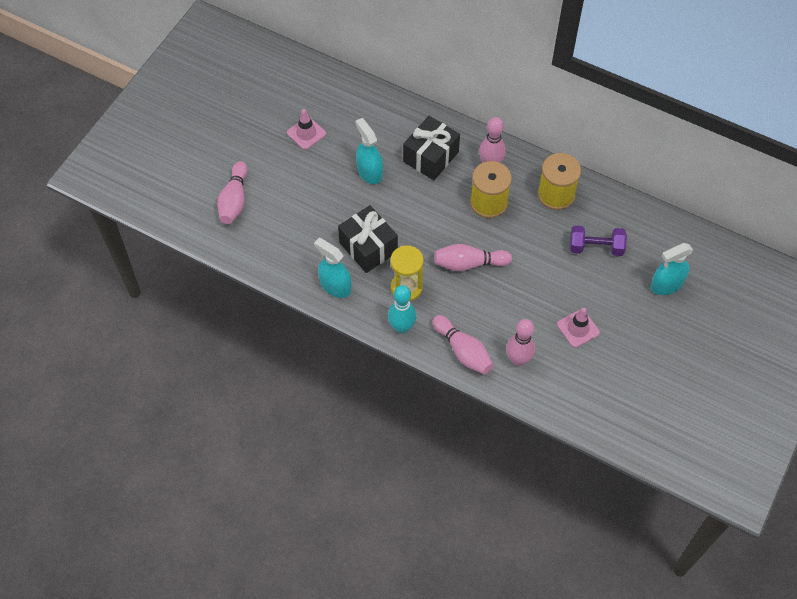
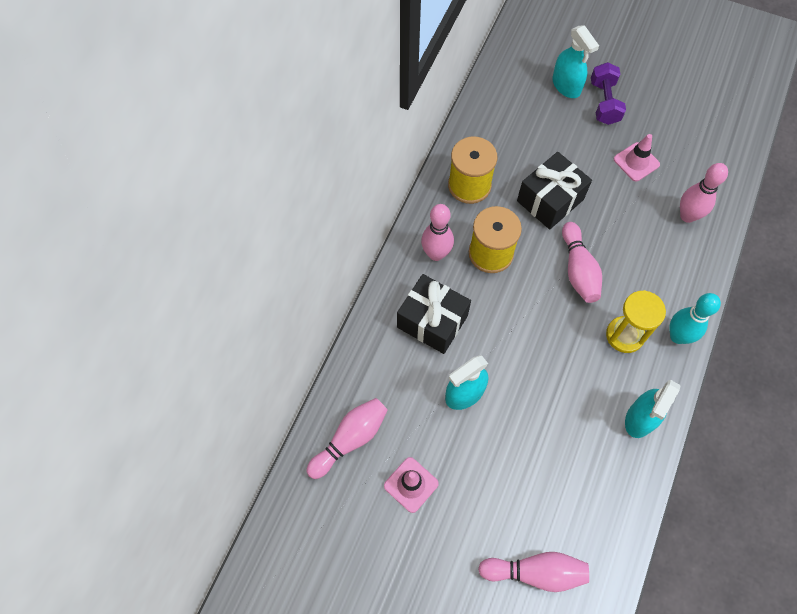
camera: 95 degrees left, 5 degrees up
black gift [338,205,398,273] -> black gift moved to [517,152,592,230]
pink bowling pin [433,315,494,374] -> pink bowling pin moved to [306,398,388,479]
purple dumbbell [570,225,627,256] -> purple dumbbell moved to [591,62,626,125]

